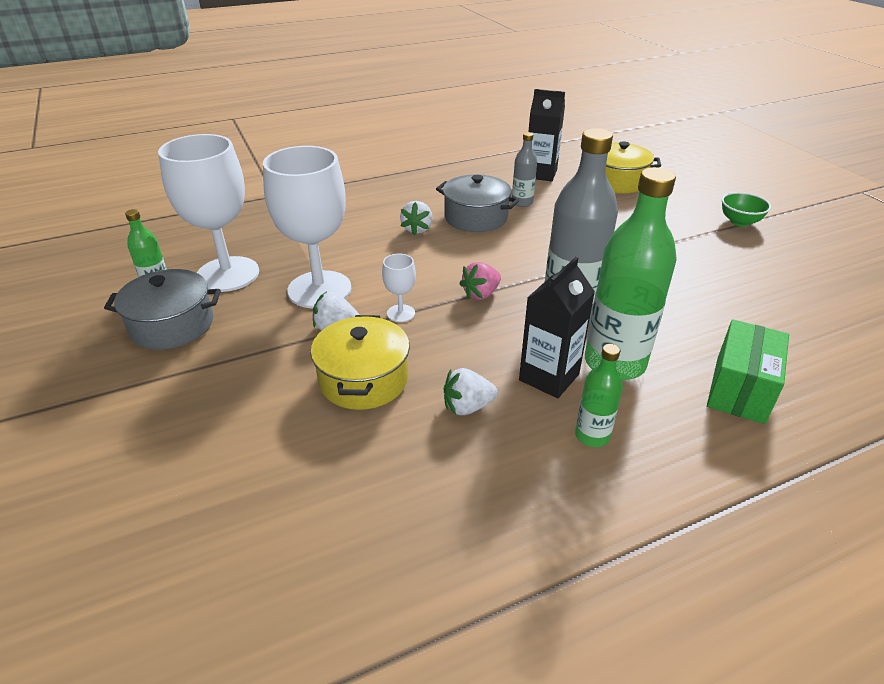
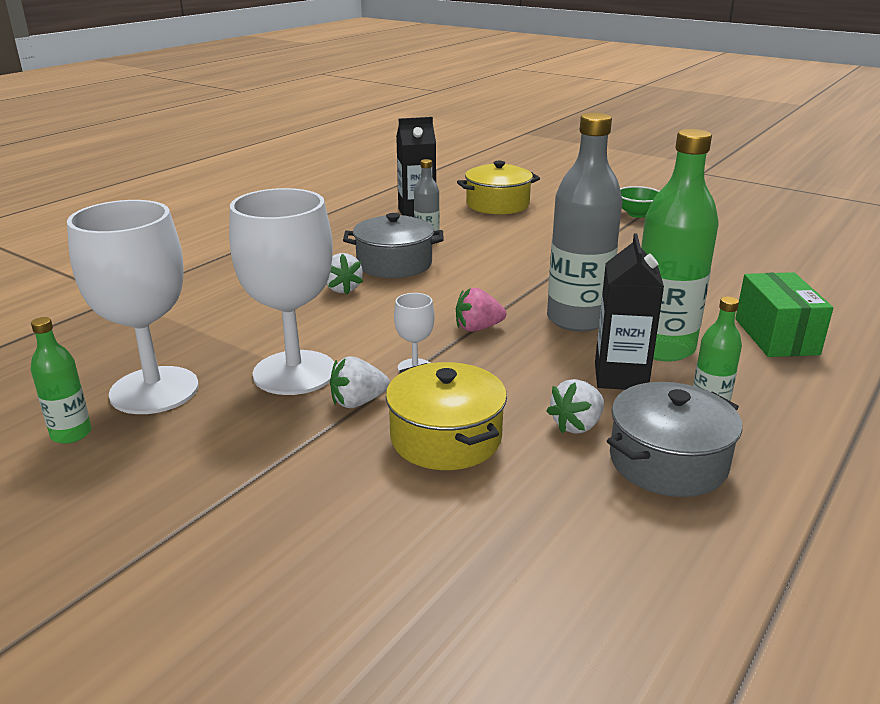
camera: 30 degrees left, 10 degrees down
grey pot [104,269,221,350] -> grey pot moved to [607,382,742,497]
pink strawberry [459,262,501,300] -> pink strawberry turned 60 degrees clockwise [456,288,506,332]

